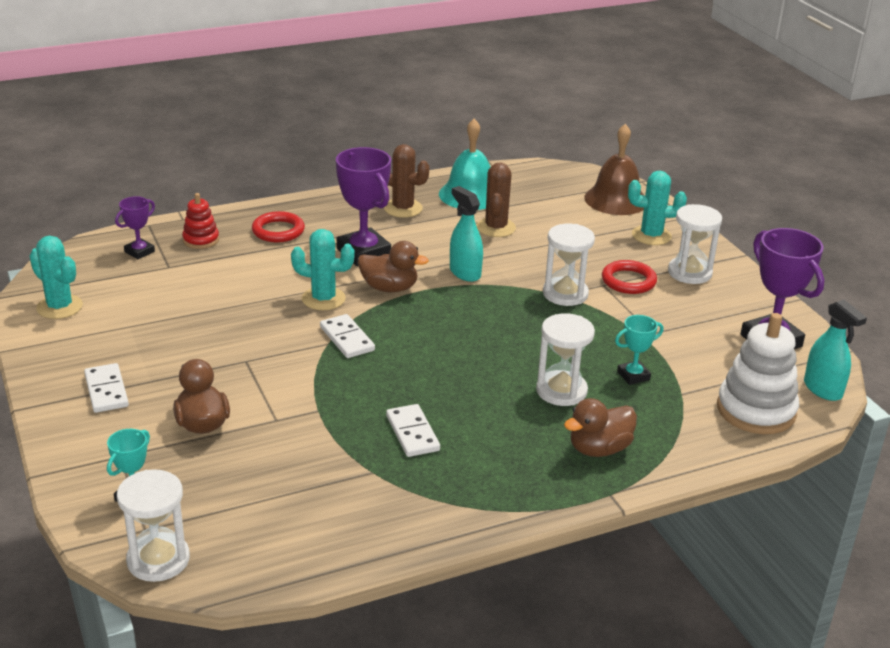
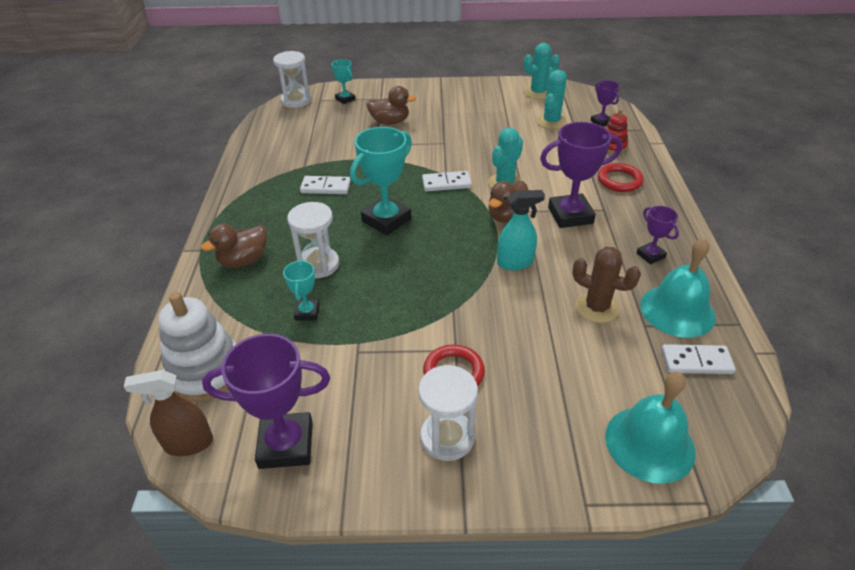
camera: 115 degrees right, 10 degrees up
white domino [84,363,129,413] -> white domino moved to [661,344,736,374]
brown cactus [384,144,429,218] -> purple trophy [637,206,679,265]
white hourglass [543,224,595,306] -> none
brown duck [564,398,637,457] -> brown duck turned 120 degrees counterclockwise [201,224,267,268]
brown bell [584,124,644,215] -> turquoise bell [605,372,696,484]
turquoise cactus [628,171,687,245] -> turquoise cactus moved to [537,70,567,129]
turquoise spray bottle [804,300,867,401] -> brown spray bottle [124,370,213,456]
none -> turquoise trophy [350,127,412,235]

